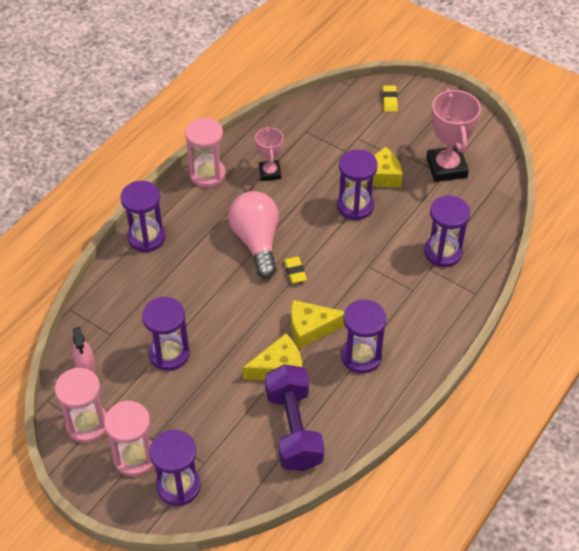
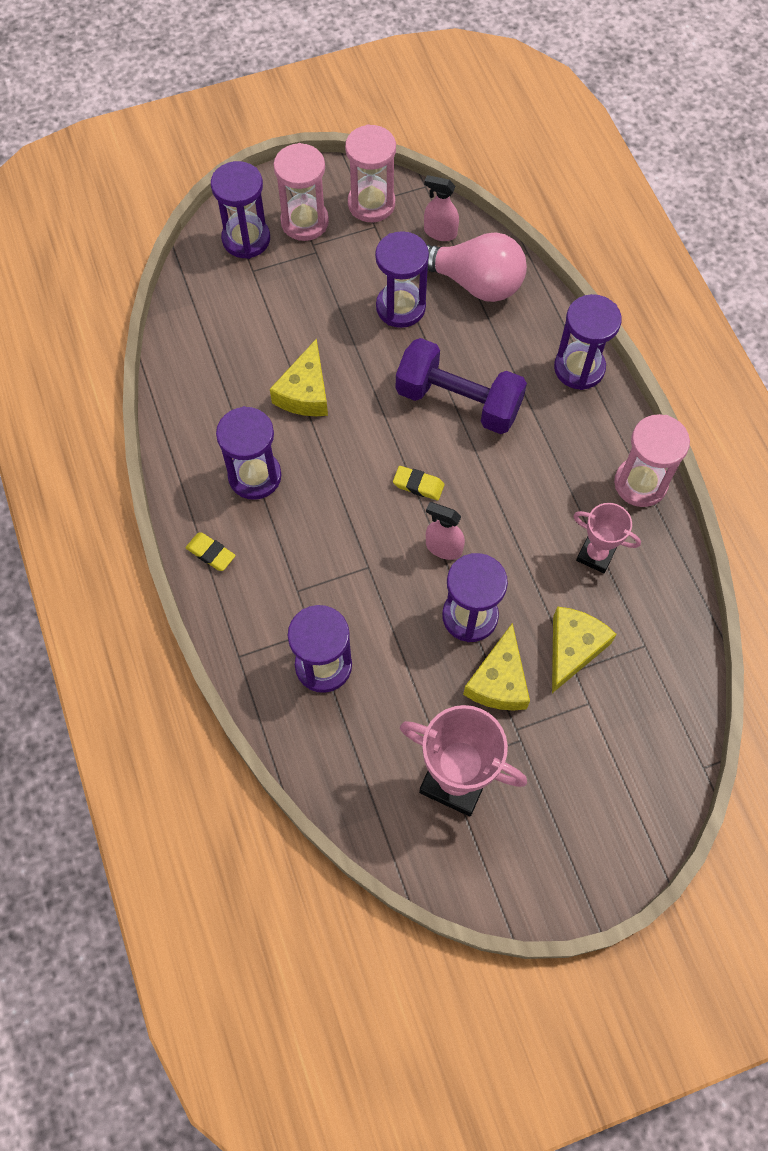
camera: 125 degrees right, 15 degrees up
pink light bulb [228,191,279,278] -> pink light bulb moved to [427,232,527,302]
purple dumbbell [265,364,325,471] -> purple dumbbell moved to [396,338,527,434]
yellow cheese [291,300,345,349] -> yellow cheese moved to [552,607,617,693]
yellow eraser [383,85,398,112] -> yellow eraser moved to [186,533,236,571]
none -> pink spray bottle [426,502,465,560]

